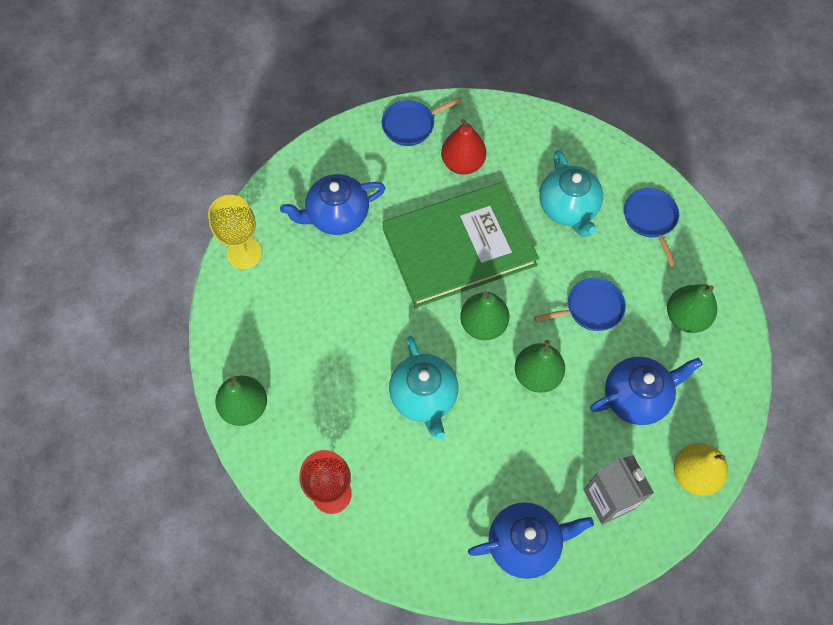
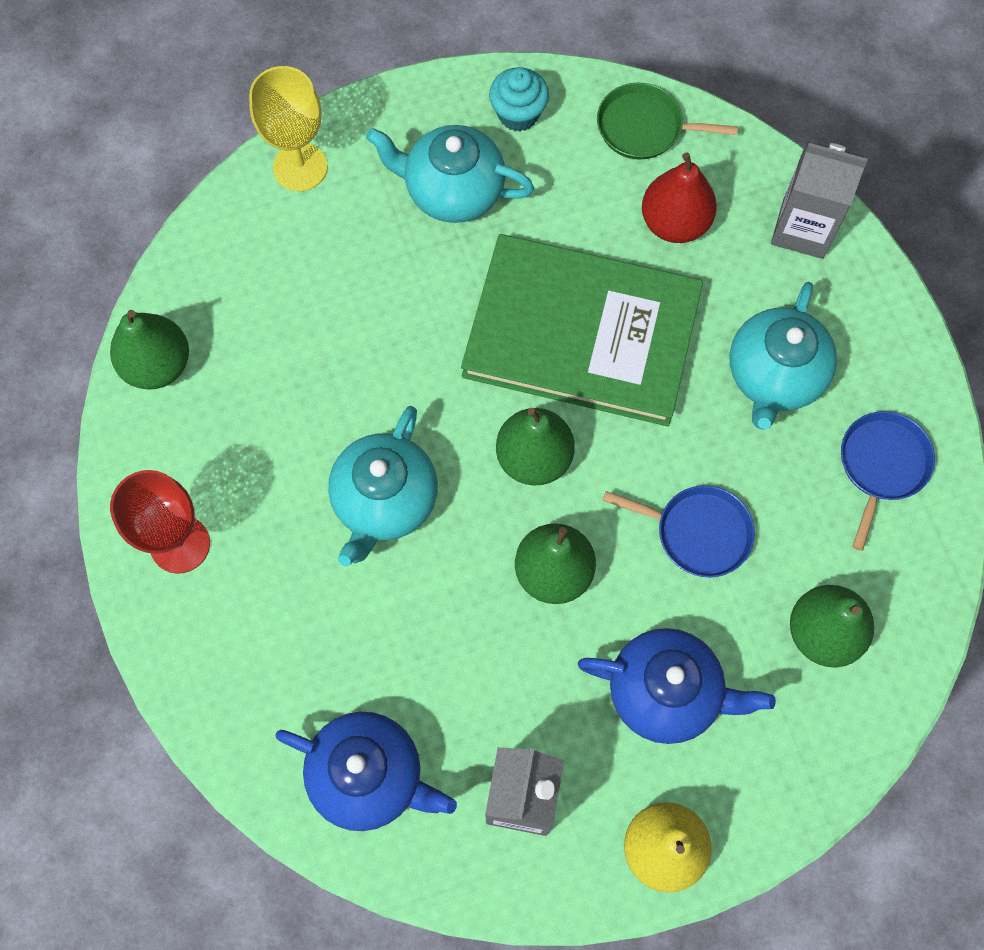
camera: 35 degrees right, 5 degrees up
blue teapot [280,174,385,235] -> turquoise teapot [366,125,534,223]
blue pan [382,97,462,146] -> green pan [597,83,738,160]
none -> turquoise cupcake [489,67,549,131]
none -> grey carton [771,141,868,259]

